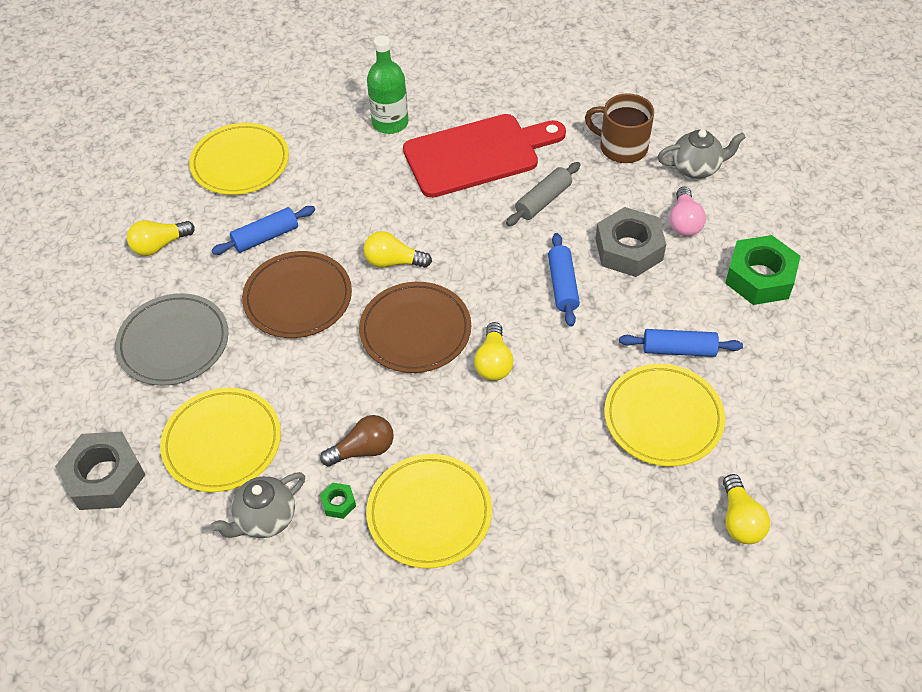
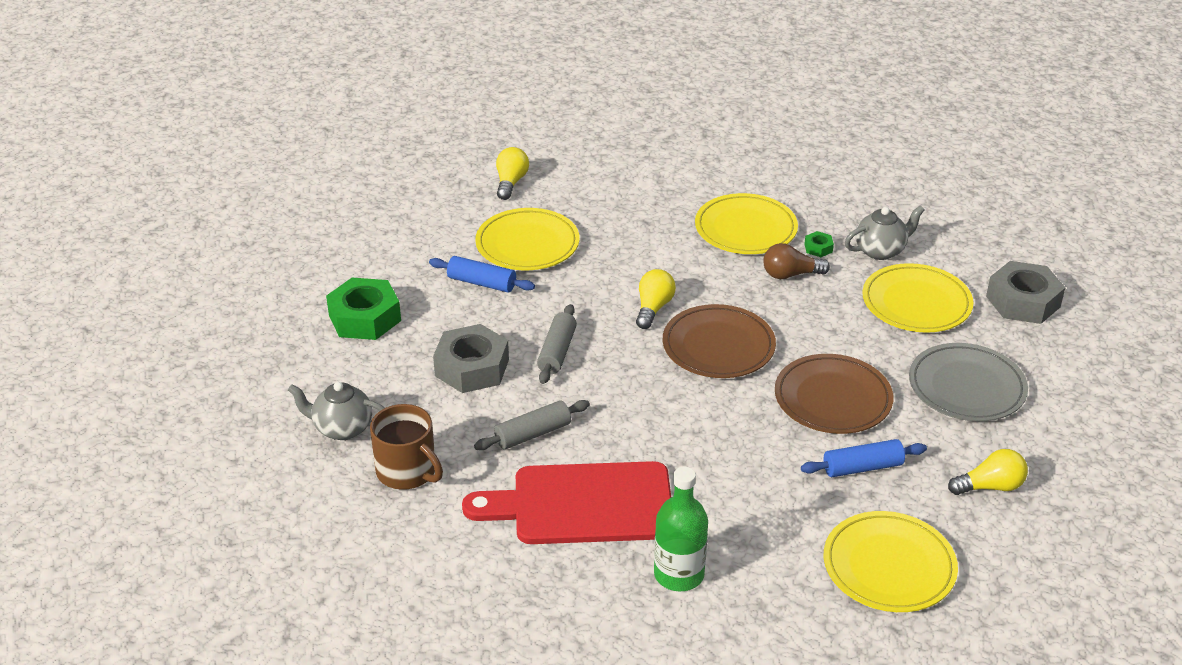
camera: 165 degrees left, 15 degrees down
yellow light bulb [364,231,432,268] -> none
blue rolling pin [548,233,580,327] -> grey rolling pin [537,304,577,384]
pink light bulb [670,187,706,236] -> none

